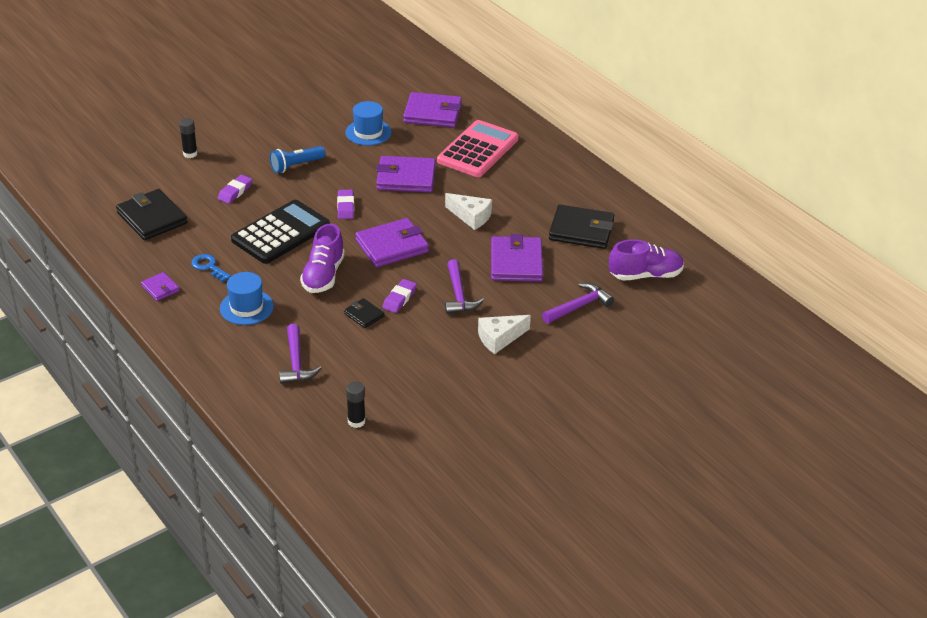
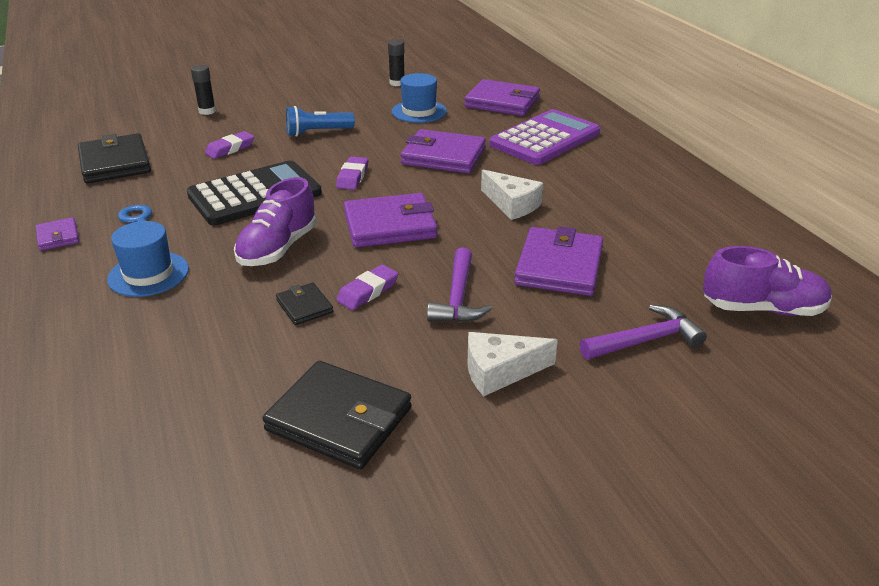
camera: 15 degrees right, 5 degrees down
purple hammer [279,324,321,384] -> none
black glue stick [346,381,365,428] -> black glue stick moved to [388,39,404,86]
pink calculator [437,120,519,177] -> purple calculator [489,109,600,165]
black wallet [549,205,614,249] -> black wallet moved to [262,361,412,470]

